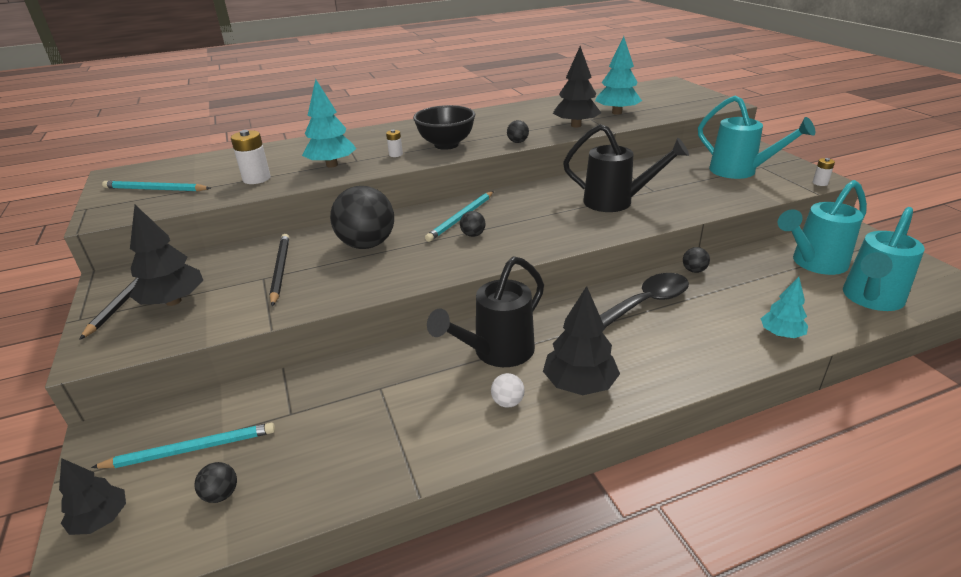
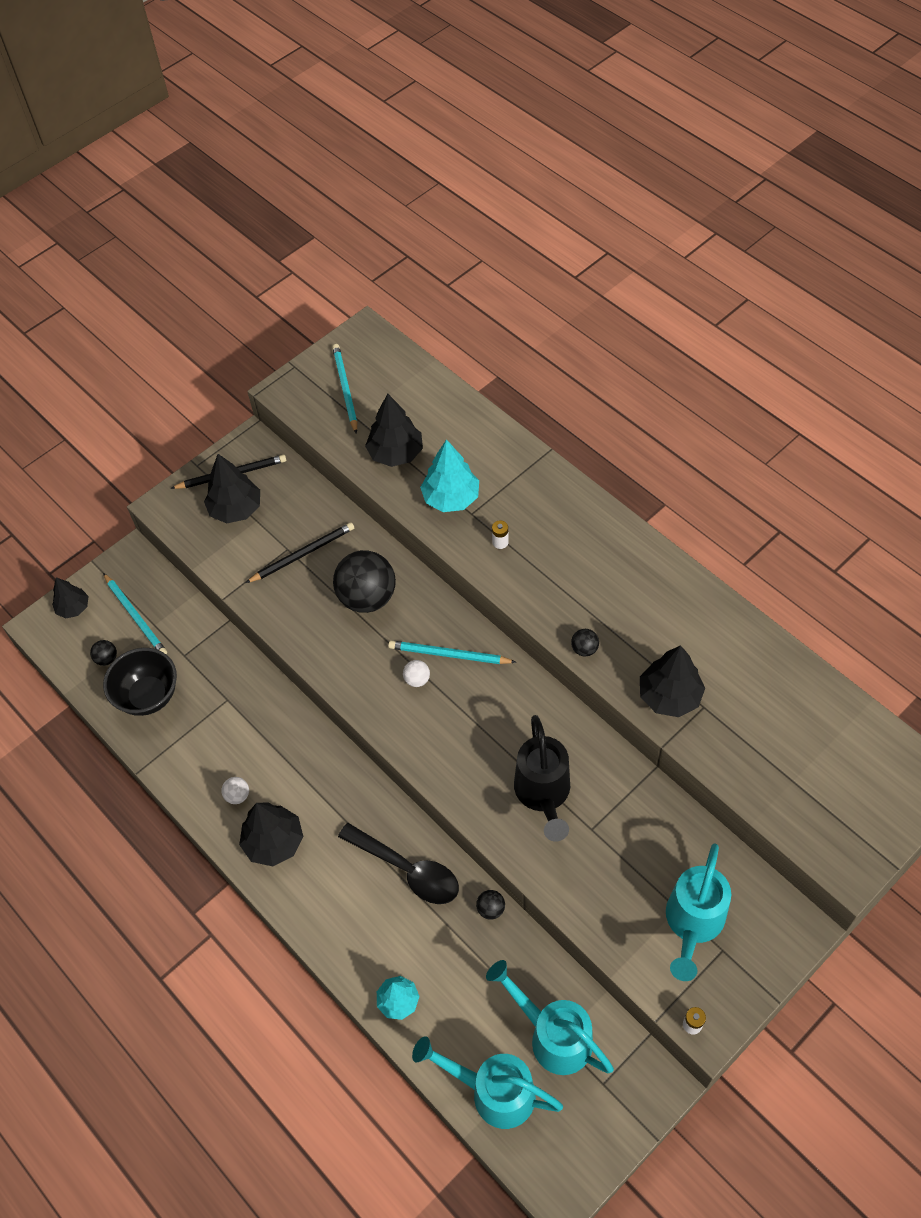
camera: 70 degrees right, 25 degrees up
white battery [231,130,271,184] -> black tree [365,394,423,467]
black bowl [413,105,475,150] -> black bowl moved to [103,648,177,716]
black watering can [427,256,544,367] -> none
black ball [460,211,486,237] -> white ball [403,660,430,687]
turquoise tree [595,36,642,115] -> none

